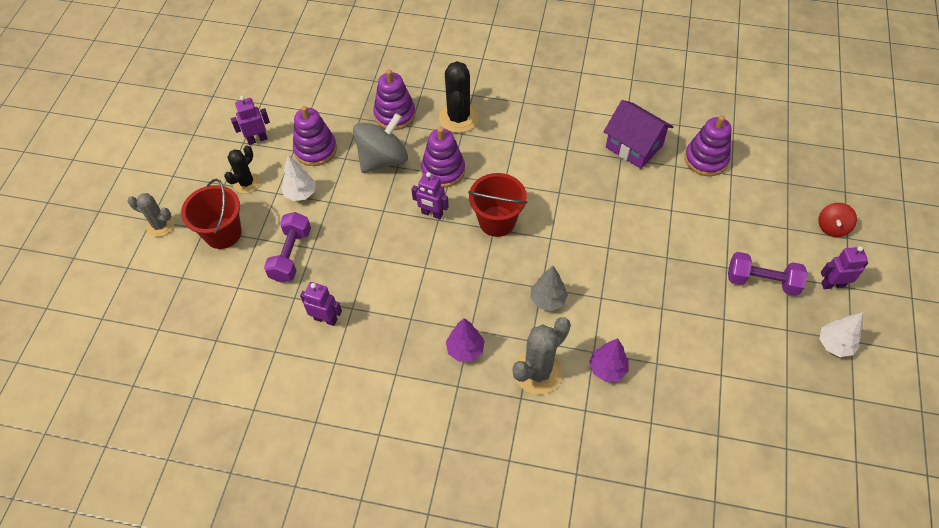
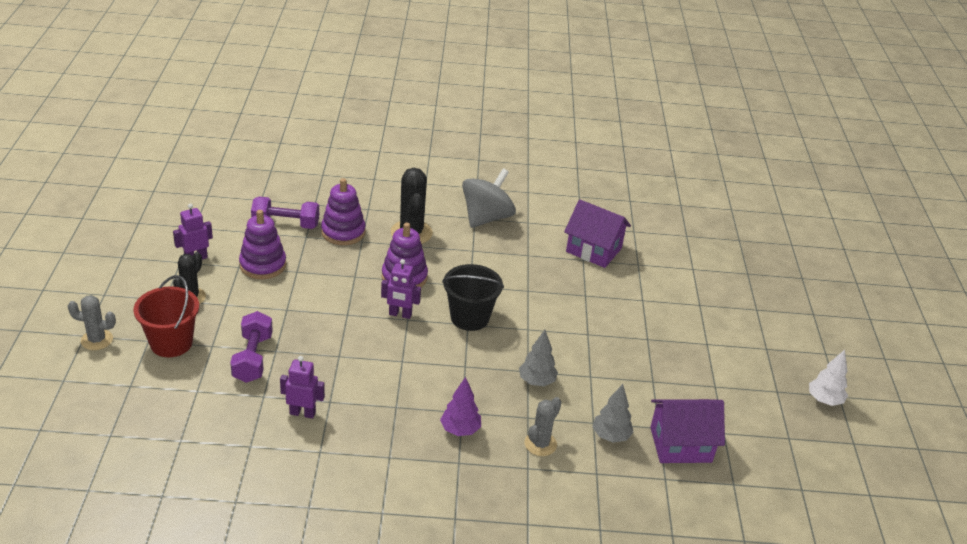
camera: 15 degrees left, 20 degrees down
white tree [281,155,316,201] -> none
grey spinning top [353,113,408,173] -> grey spinning top moved to [462,168,516,228]
red bucket [468,173,527,237] -> black bucket [442,264,504,331]
grey cactus [513,317,571,395] -> grey cactus [524,397,561,456], size x0.63
purple tree [589,338,629,382] -> grey tree [592,384,634,442]
purple stacking toy [685,115,731,176] -> none
purple dumbbell [728,252,808,296] -> purple dumbbell moved to [251,196,319,229]
red spinning top [818,203,857,237] -> none
purple robot [821,246,868,289] -> none
none -> purple house [650,399,725,463]

